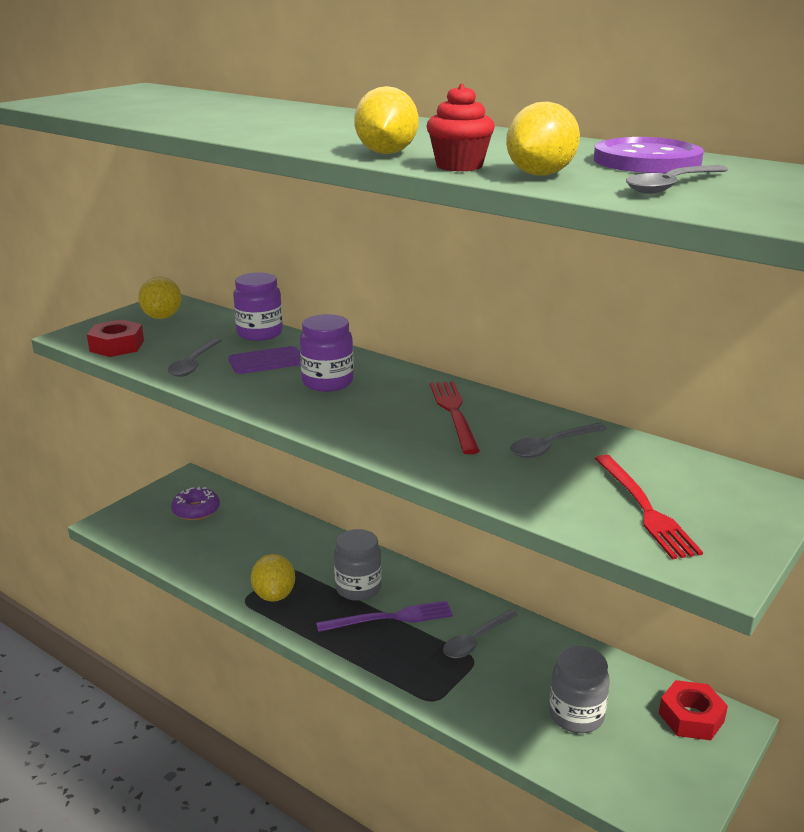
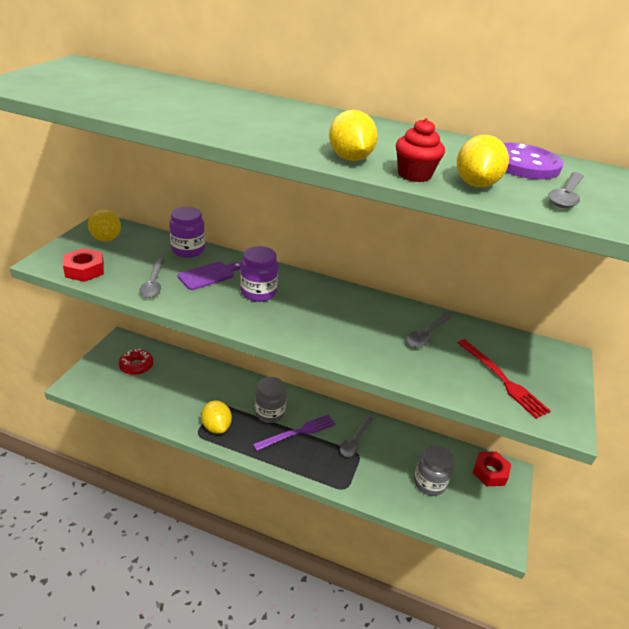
camera: 20 degrees left, 10 degrees up
purple donut [171,487,220,520] -> red donut [119,349,153,375]
red fork [430,381,480,454] -> none

